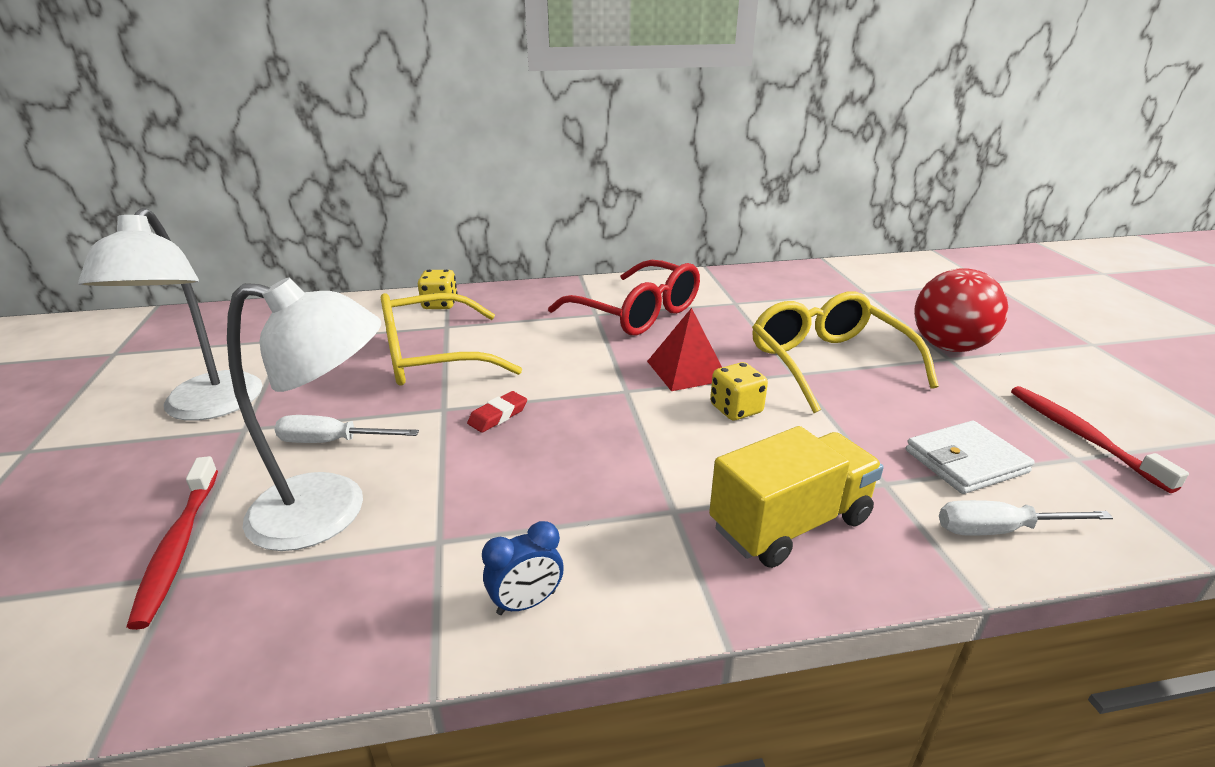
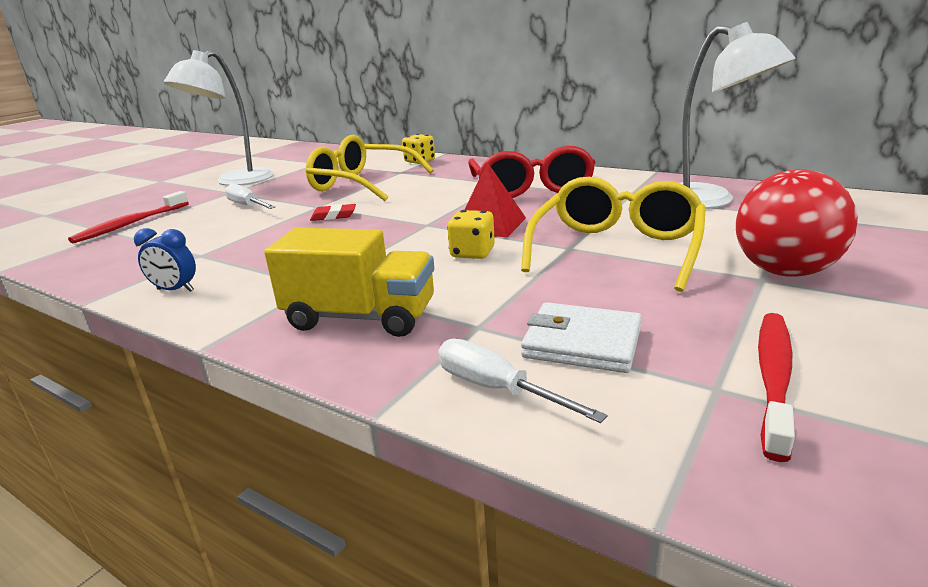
camera: 45 degrees right, 5 degrees down
white lamp [227,277,381,551] -> white lamp moved to [681,22,795,209]

